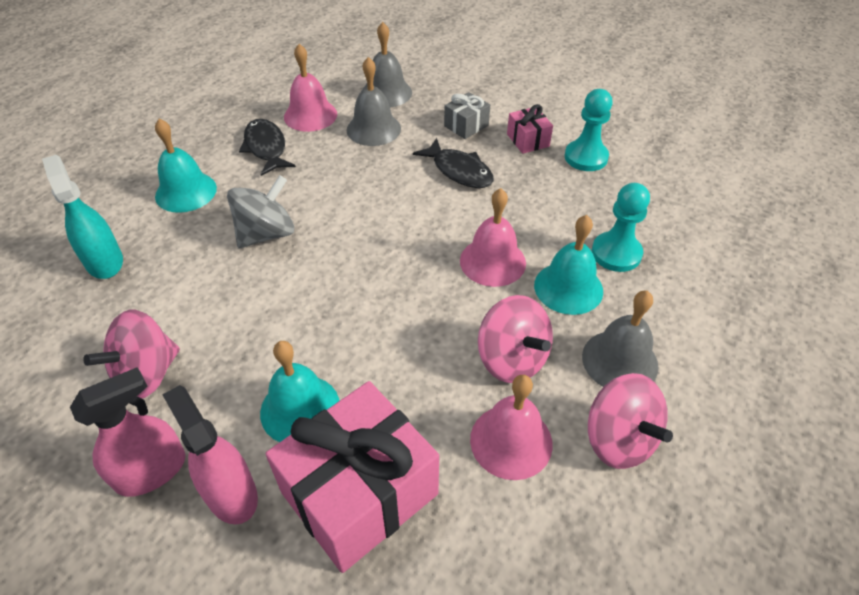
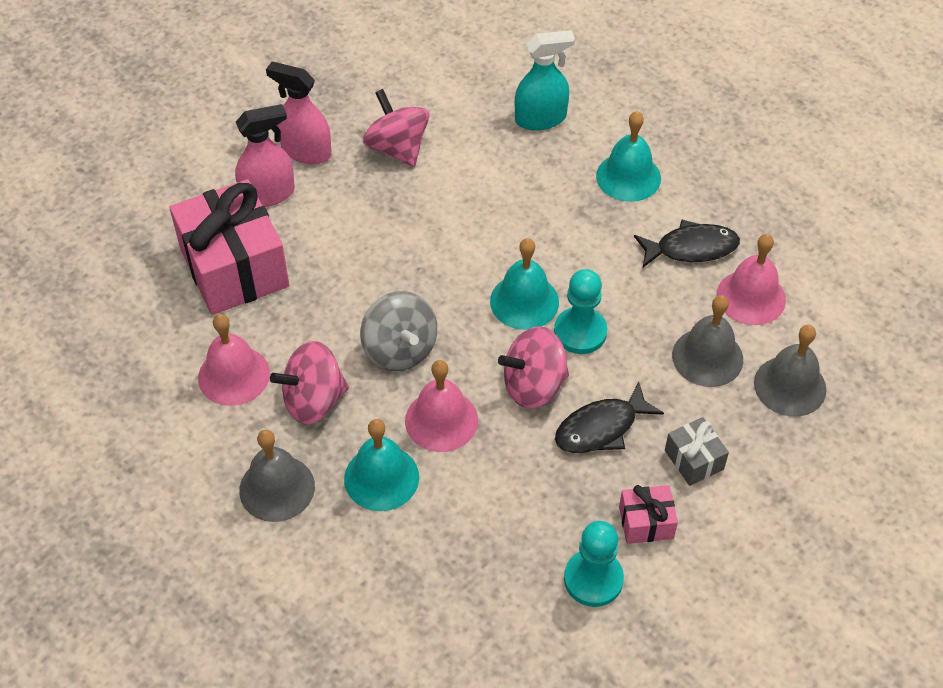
camera: 105 degrees right, 5 degrees up
pink spray bottle [70,367,186,497] -> pink spray bottle turned 135 degrees clockwise [266,62,331,164]
grey spinning top [227,175,294,248] -> grey spinning top moved to [360,291,437,371]
turquoise bell [260,341,339,442] -> turquoise bell moved to [490,238,559,330]
pink spinning top [588,373,673,469] -> pink spinning top moved to [498,326,569,408]
turquoise pawn [592,183,650,272] -> turquoise pawn moved to [554,269,607,354]

